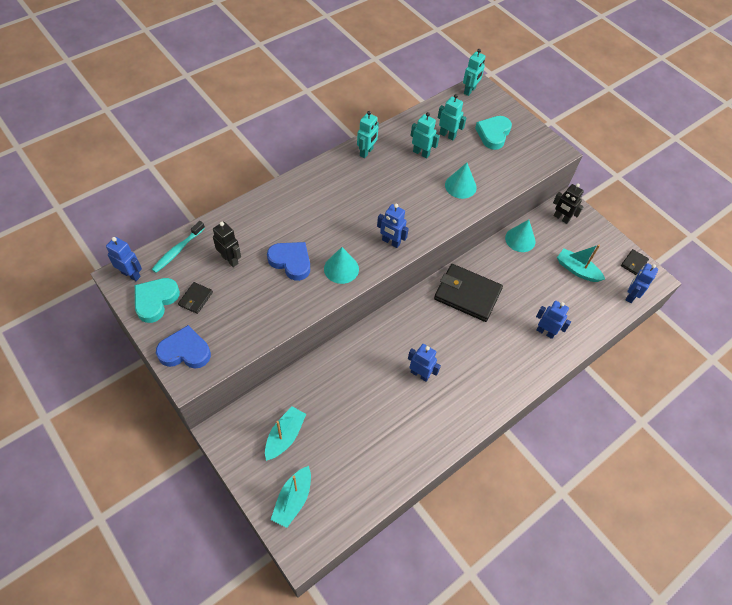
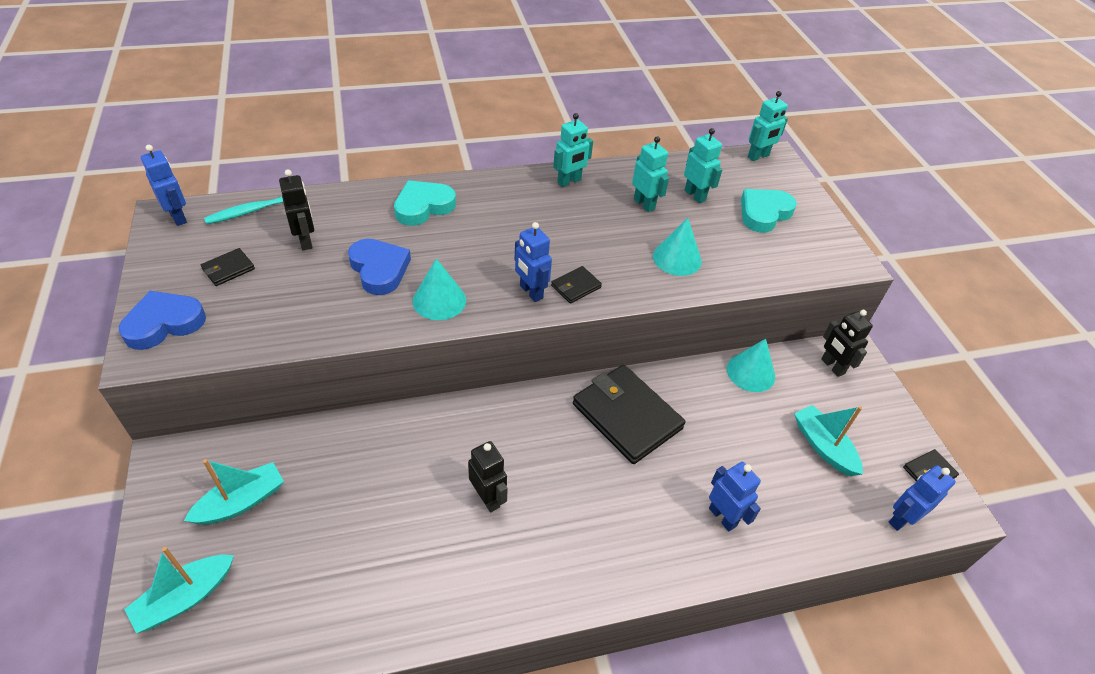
camera: 25 degrees right, 10 degrees down
turquoise heart [135,278,180,323] -> turquoise heart moved to [394,180,456,226]
blue heart [156,325,211,368] -> blue heart turned 60 degrees counterclockwise [119,291,206,350]
blue robot [408,344,441,382] -> black robot [468,441,508,512]
none -> black wallet [551,266,602,304]

